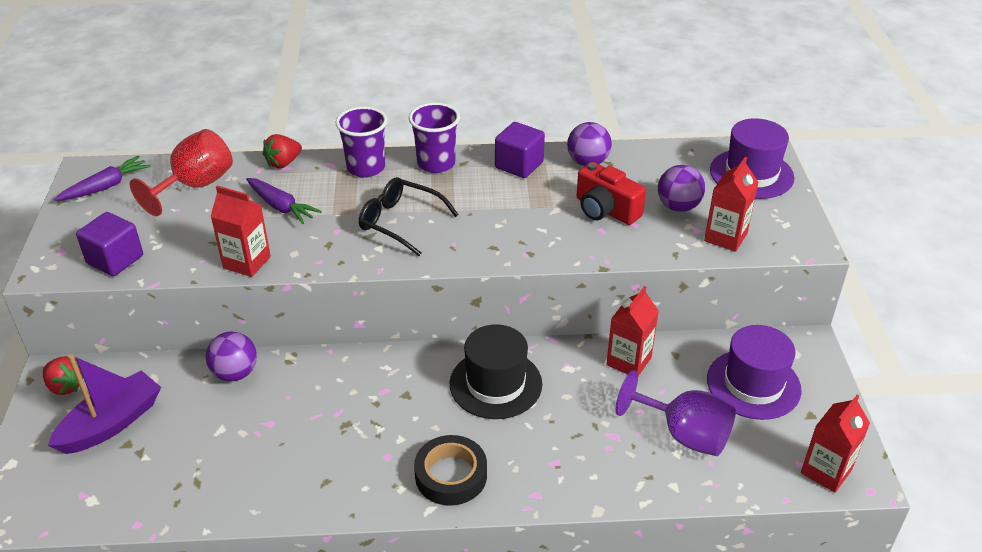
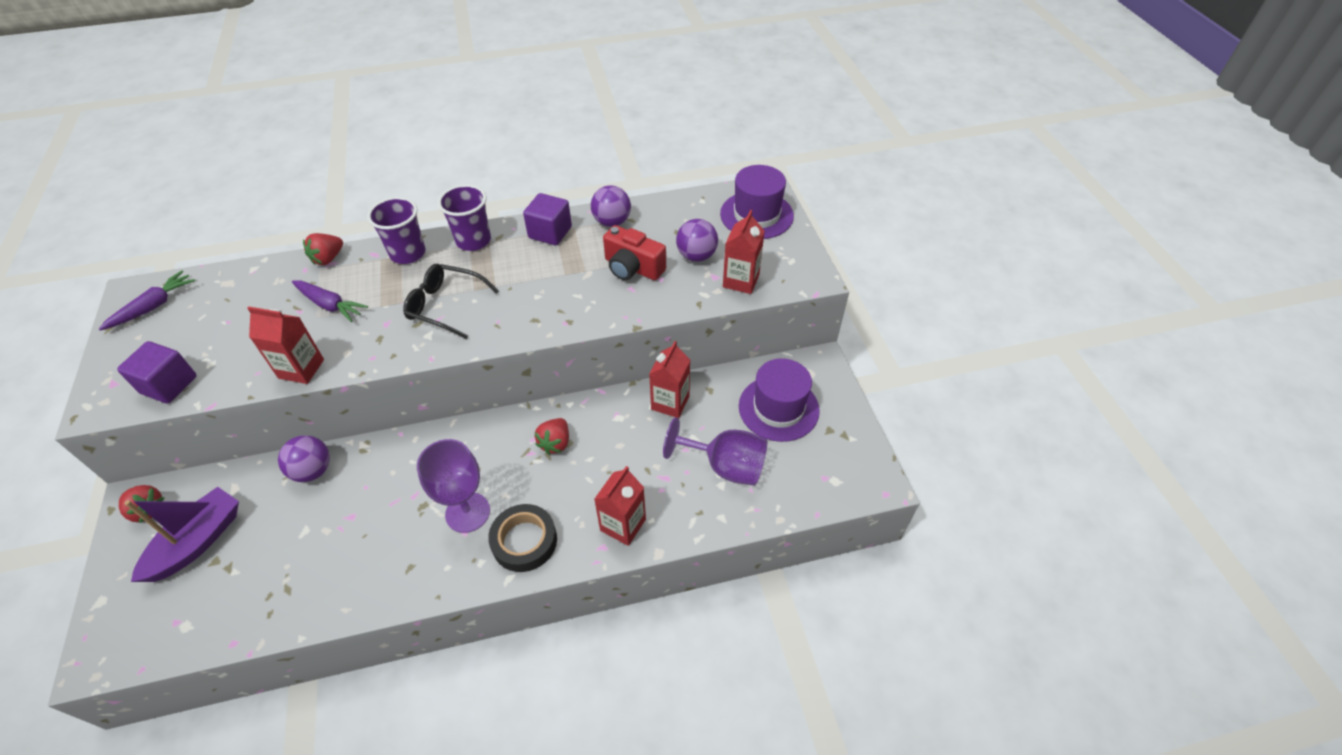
camera: 10 degrees left, 10 degrees up
red goblet [130,129,233,216] -> none
black hat [450,324,542,419] -> red strawberry [535,418,569,455]
red carton [801,394,870,493] -> red carton moved to [594,466,646,546]
none -> purple goblet [417,439,490,533]

